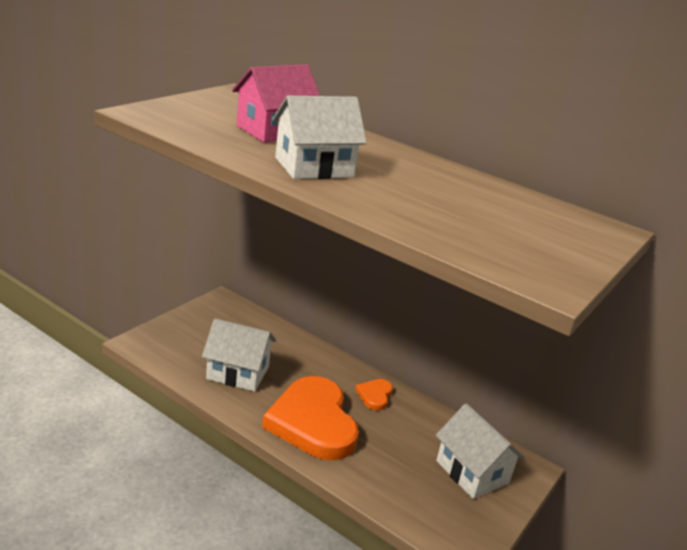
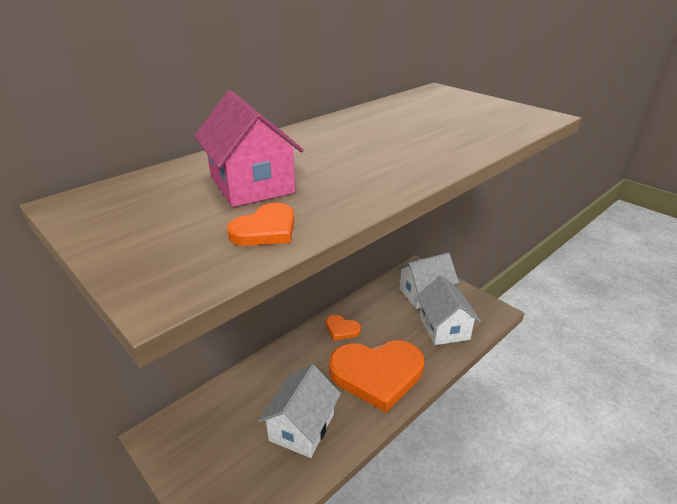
camera: 75 degrees left, 5 degrees up
white house [272,96,367,179] -> white house moved to [416,275,481,345]
none -> orange heart [227,203,294,246]

